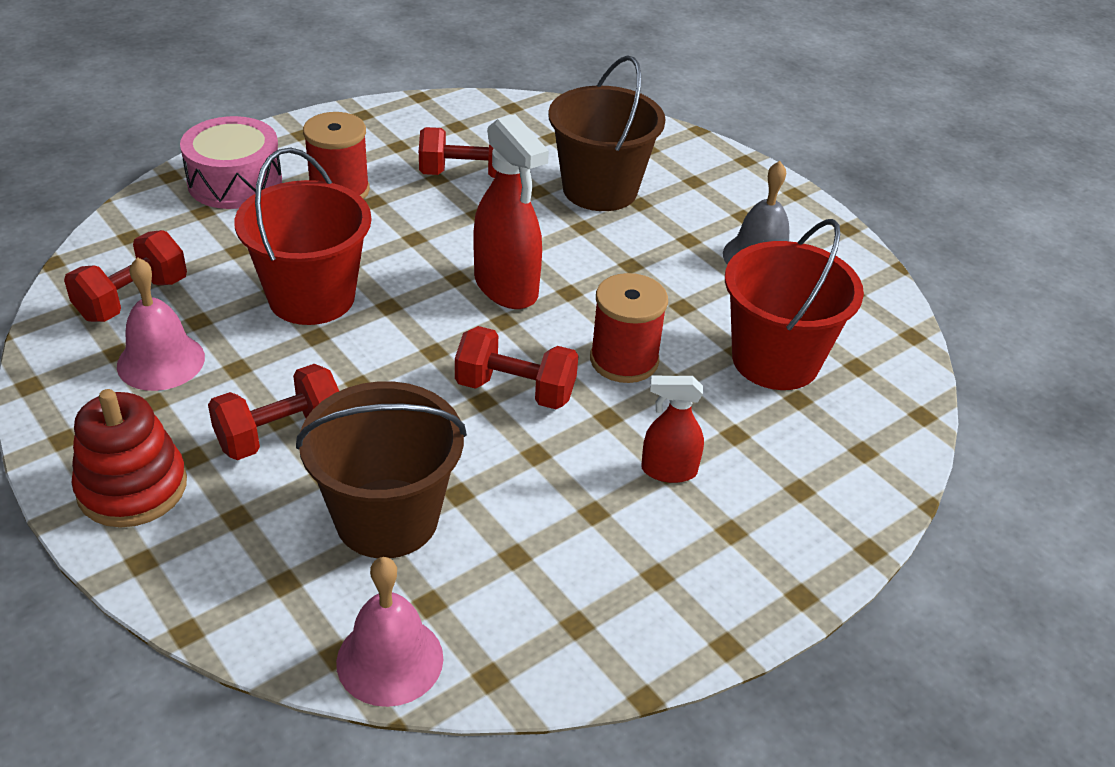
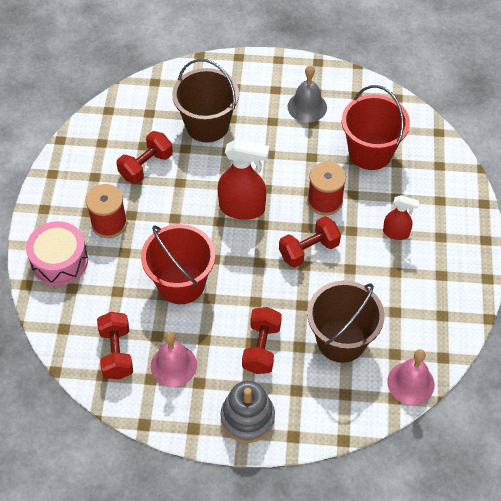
camera: 45 degrees left, 15 degrees up
red stacking toy [72,389,187,527] -> grey stacking toy [221,381,275,443]
red spray bottle [641,376,704,483] -> red spray bottle turned 120 degrees counterclockwise [383,195,419,240]

